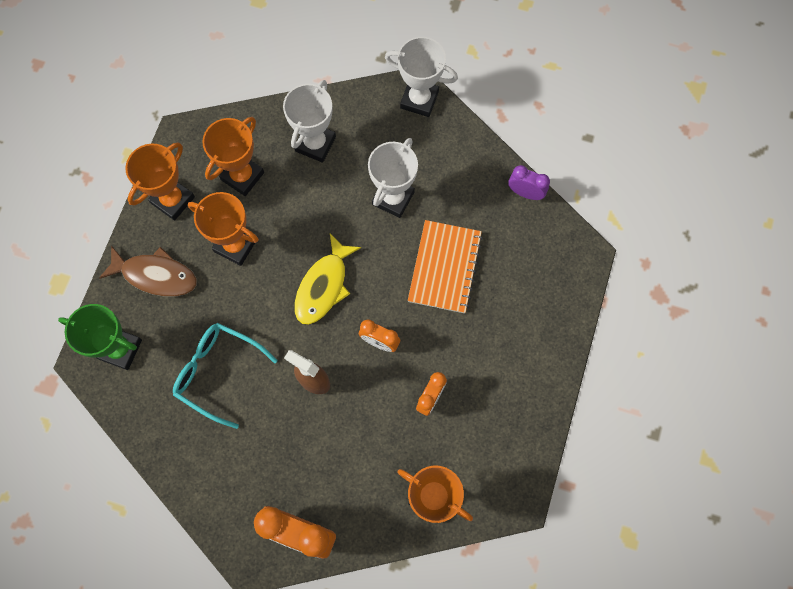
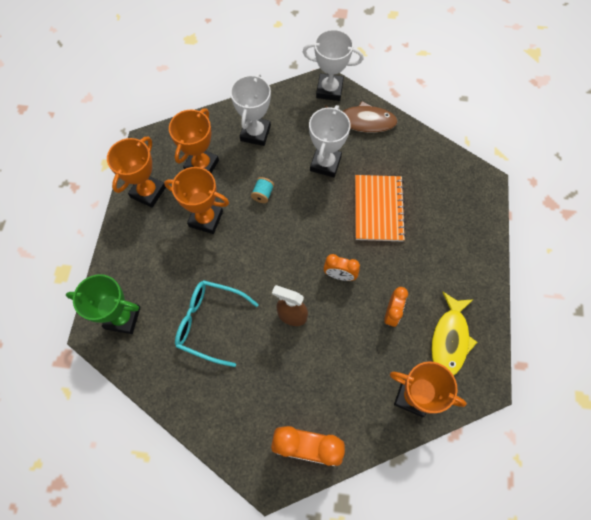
camera: 10 degrees left, 5 degrees down
brown fish [99,246,197,297] -> brown fish moved to [325,101,398,133]
yellow fish [295,234,361,325] -> yellow fish moved to [431,292,477,376]
purple clock [508,165,550,200] -> none
none -> turquoise spool [251,177,274,203]

